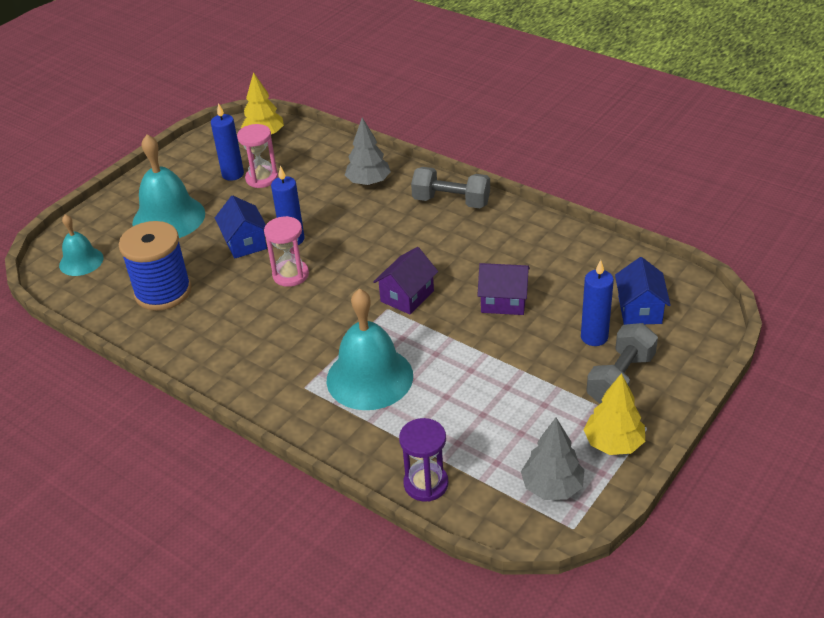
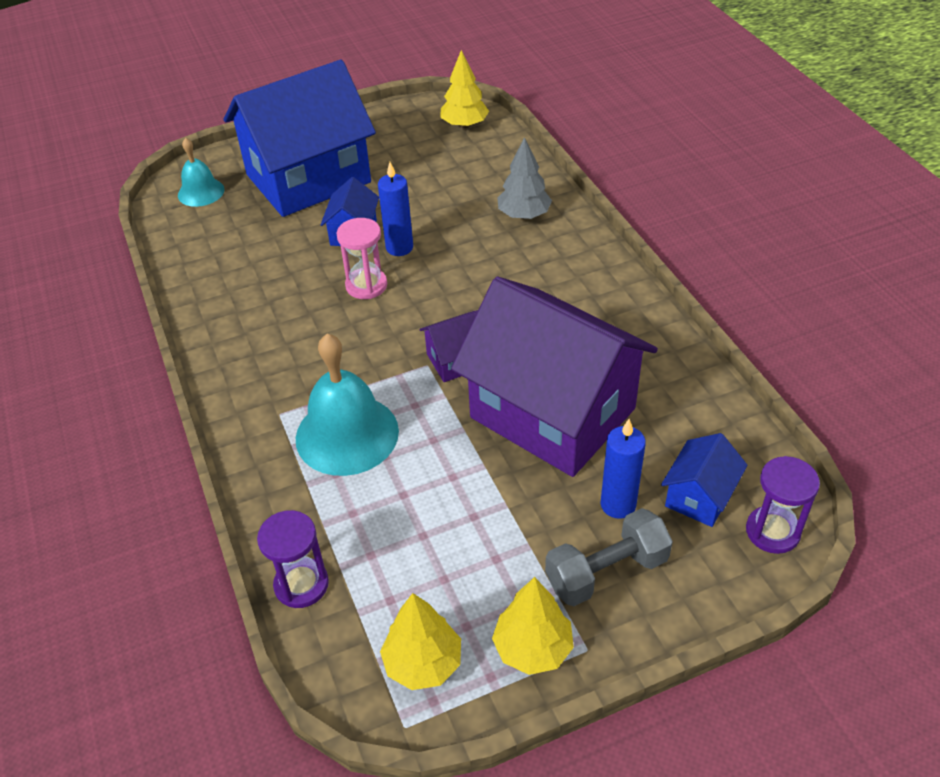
camera: 30 degrees right, 5 degrees up
blue spool [119,221,191,311] -> none
turquoise bell [132,134,205,238] -> blue house [224,60,376,217]
blue candle [211,103,244,181] -> none
pink hourglass [237,124,278,188] -> none
grey dumbbell [411,167,490,208] -> none
purple house [477,263,530,315] -> purple house [451,276,658,477], size x2.37
grey tree [521,418,584,500] -> yellow tree [380,593,461,690]
none -> purple hourglass [746,456,820,554]

